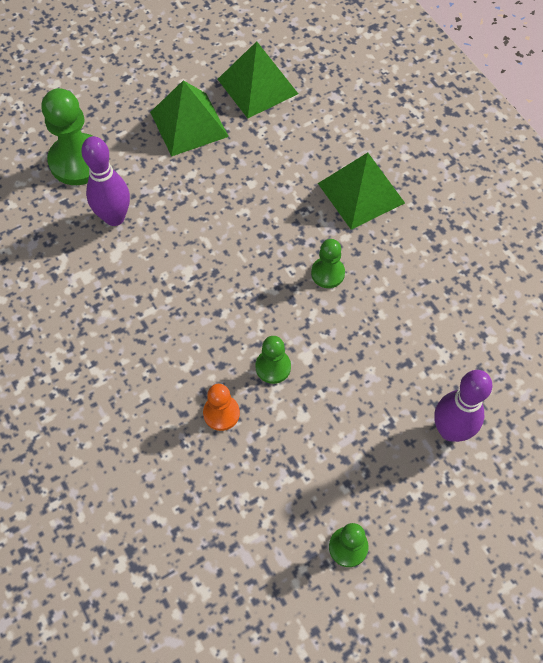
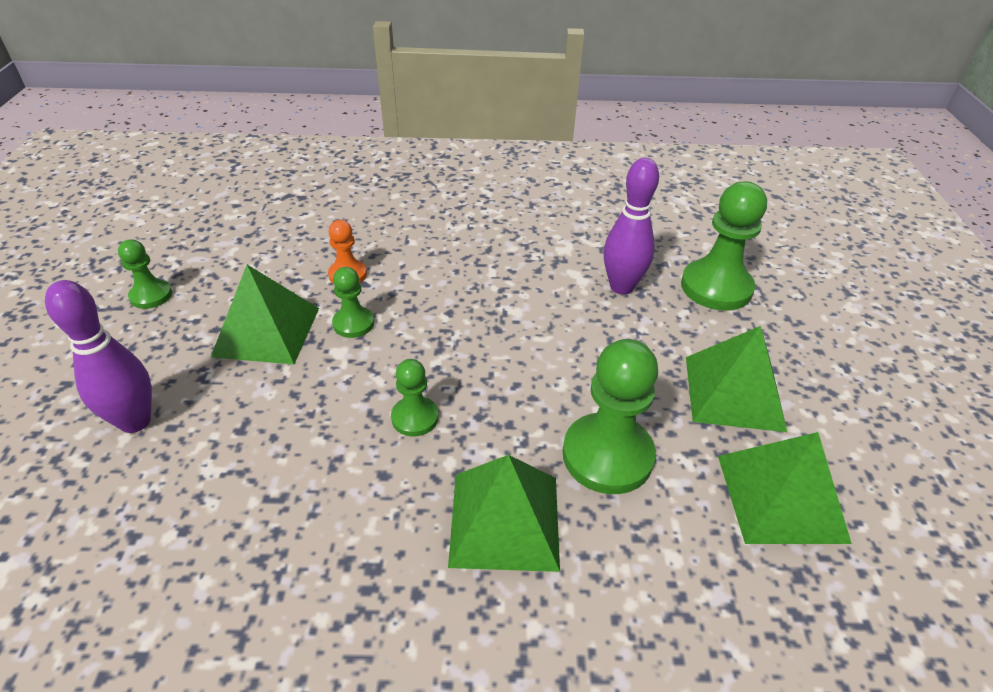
camera: 120 degrees right, 20 degrees down
none -> green pyramid [211,265,319,364]
none -> green pawn [563,339,658,494]

